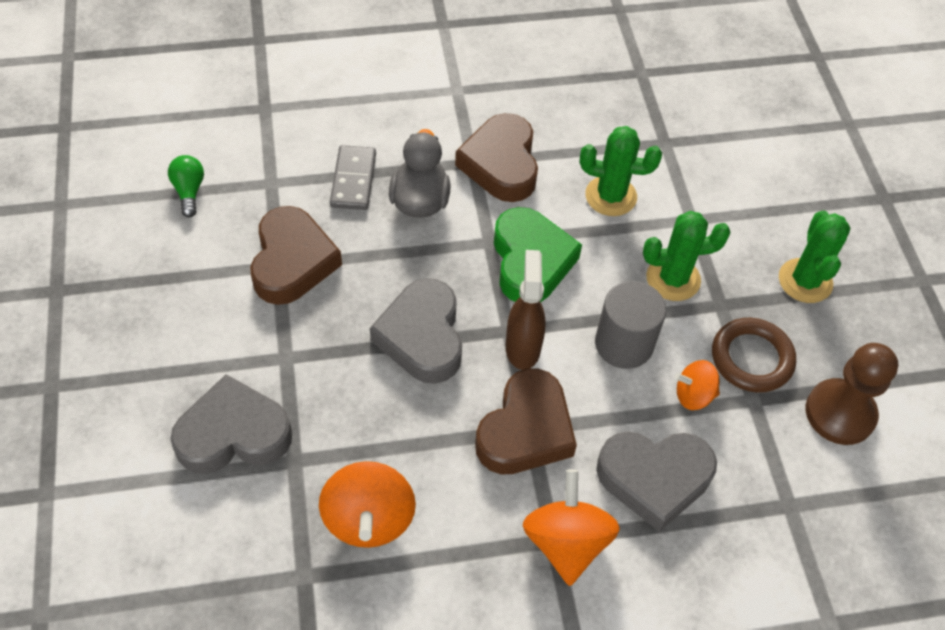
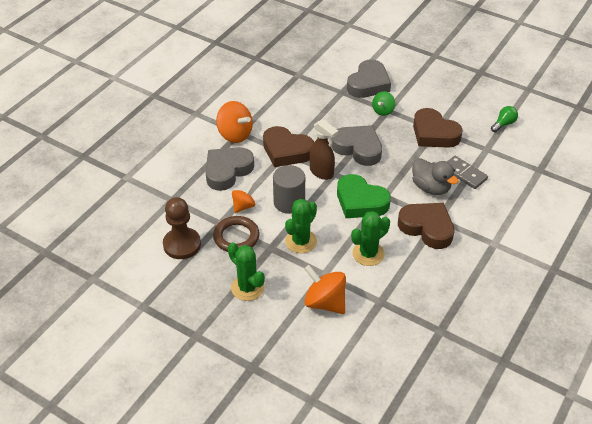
camera: 135 degrees right, 10 degrees down
green light bulb [168,155,204,217] -> green light bulb turned 75 degrees counterclockwise [491,106,518,132]
orange spinning top [319,461,416,548] -> orange spinning top moved to [304,265,346,314]
brown heart [475,368,577,475] -> brown heart turned 45 degrees counterclockwise [263,126,314,167]
none -> green spinning top [372,91,395,116]

